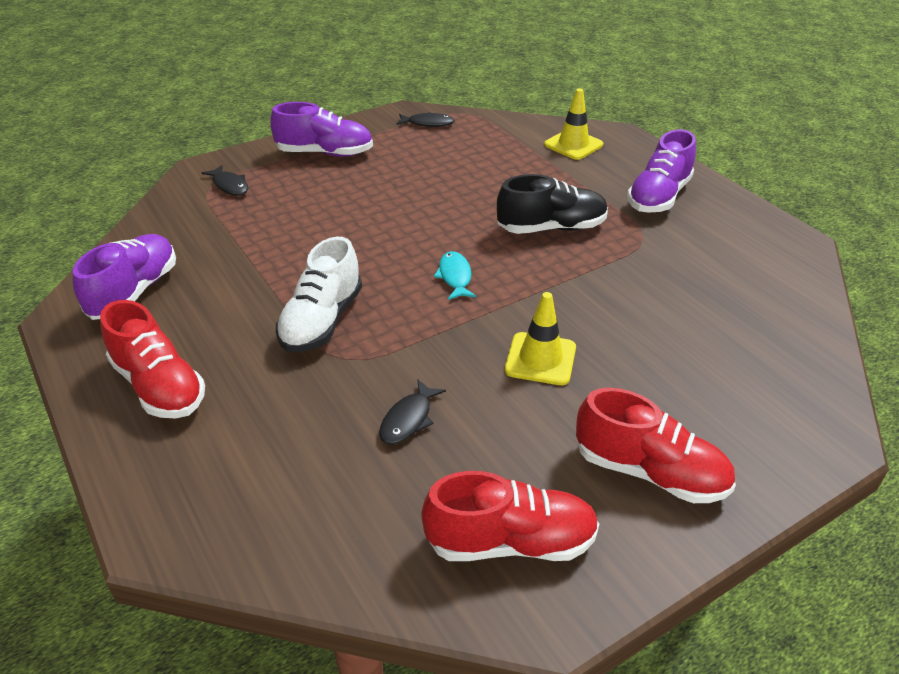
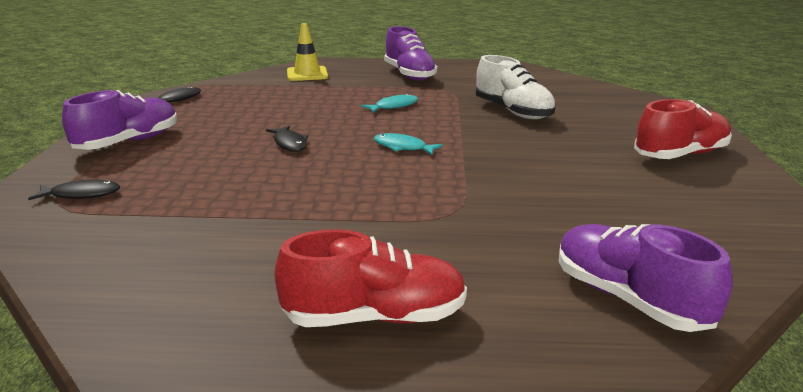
camera: 55 degrees left, 15 degrees down
purple shoe [73,234,176,320] -> purple shoe moved to [559,224,733,332]
white shoe [276,237,362,352] -> white shoe moved to [476,55,556,119]
black fish [379,380,446,444] -> black fish moved to [266,126,308,152]
red shoe [421,471,599,561] -> none
black shoe [497,174,608,234] -> turquoise fish [361,94,418,113]
yellow traffic cone [505,292,576,385] -> none

